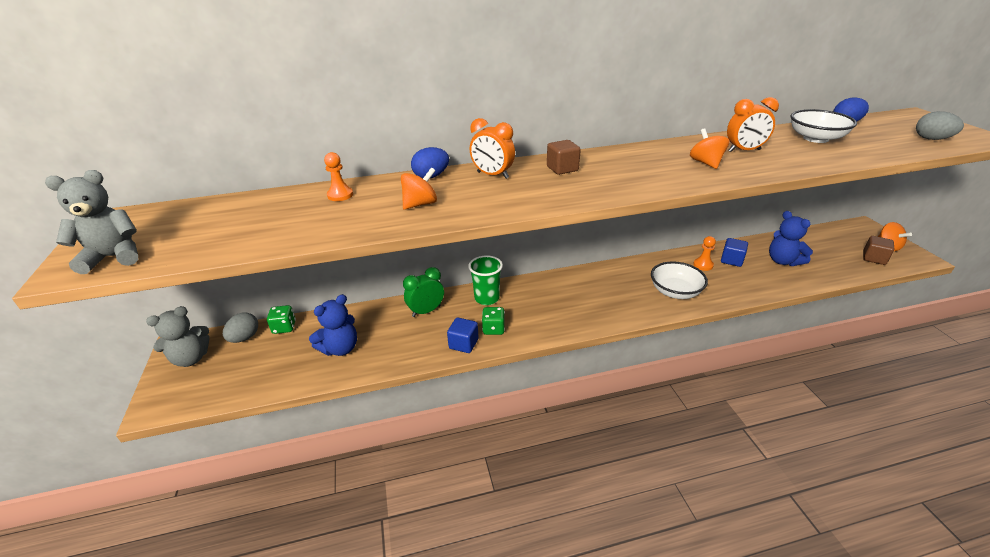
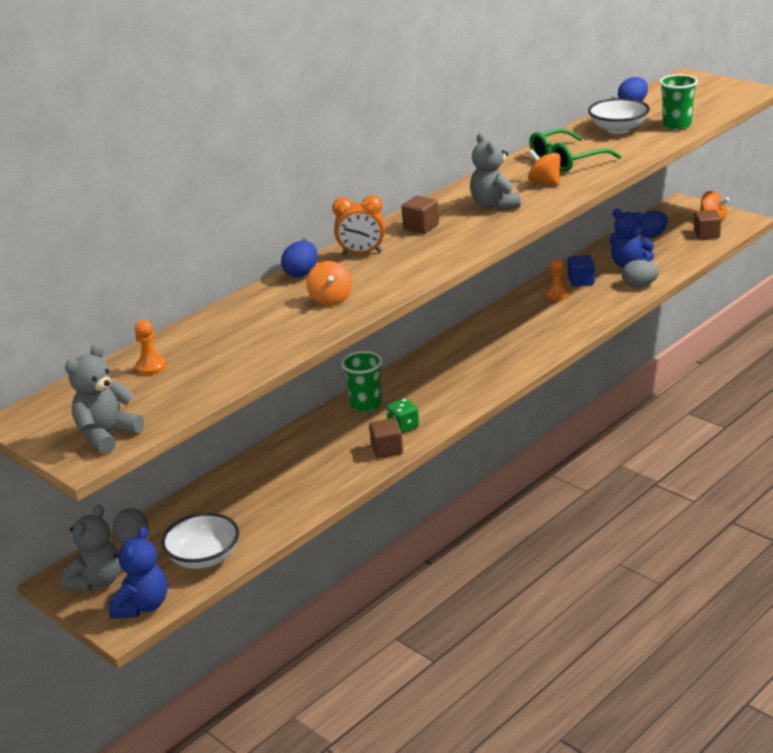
camera: 30 degrees left, 5 degrees down
green dice [267,305,296,334] -> none
blue teddy bear [309,294,357,356] -> blue teddy bear moved to [109,527,167,618]
orange pawn [324,152,353,201] -> orange pawn moved to [135,320,166,375]
orange spinning top [401,167,437,210] -> orange spinning top turned 150 degrees clockwise [306,261,352,306]
green clock [403,267,444,317] -> none
blue cube [447,317,479,353] -> brown cube [369,418,403,458]
white bowl [651,261,708,299] -> white bowl moved to [161,513,239,569]
orange clock [727,97,779,152] -> green glasses [529,129,622,172]
grey egg [916,111,964,140] -> grey egg moved to [622,260,659,287]
none -> grey teddy bear [470,133,521,210]
none -> blue egg [639,211,668,238]
none -> green cup [659,74,698,130]

